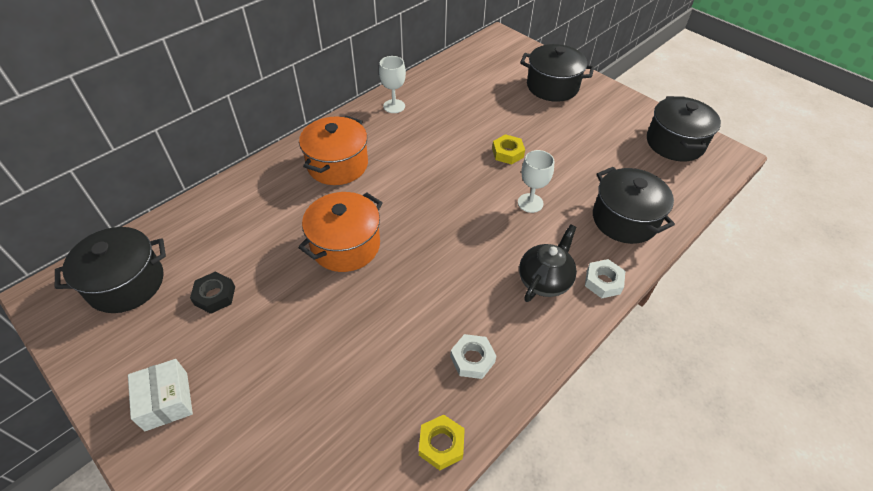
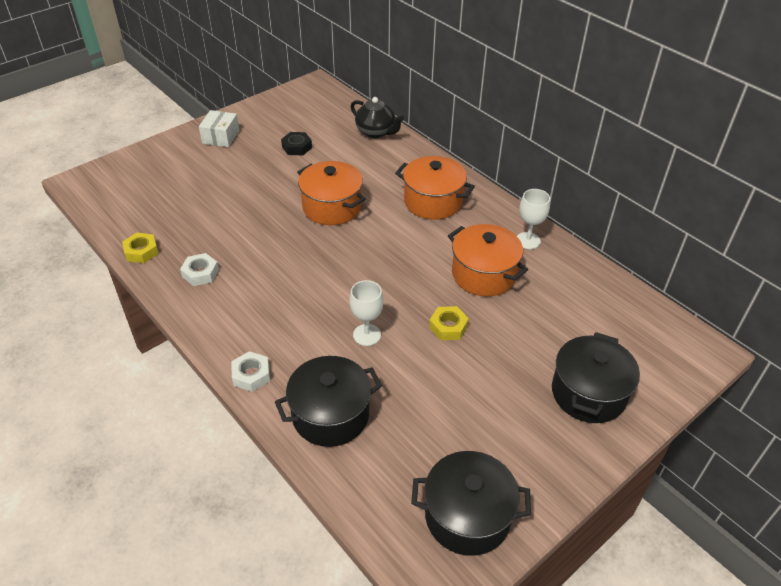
camera: 95 degrees right, 5 degrees down
black pot [55,227,166,313] -> none
white box [128,359,193,431] -> white box turned 60 degrees counterclockwise [199,110,239,147]
black teapot [519,224,577,302] -> black teapot moved to [351,97,404,138]
none -> orange pot [448,224,528,296]

